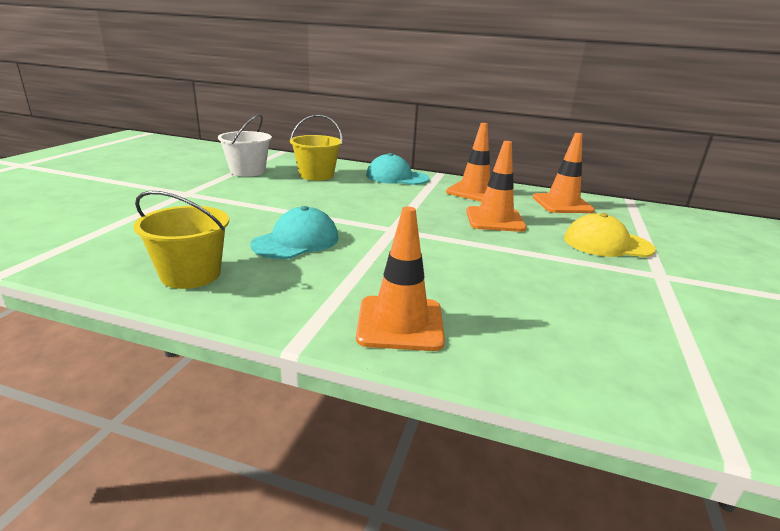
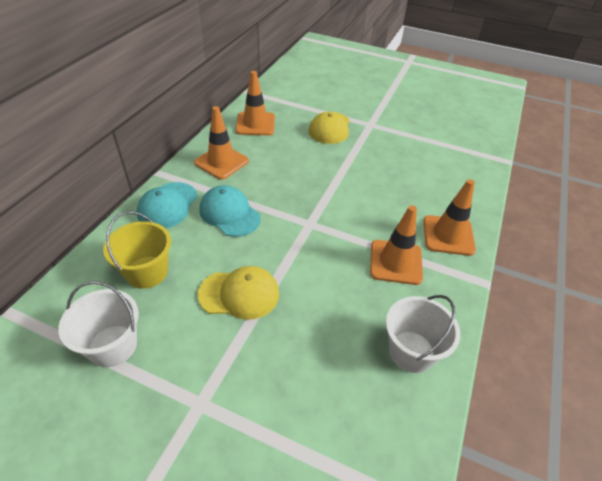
camera: 85 degrees left, 20 degrees up
yellow bucket [134,191,229,289] -> white bucket [386,295,460,373]
turquoise cap [250,206,339,259] -> turquoise cap moved to [199,185,261,237]
orange traffic cone [466,141,527,232] -> orange traffic cone moved to [370,205,423,285]
none -> yellow cap [198,266,279,320]

